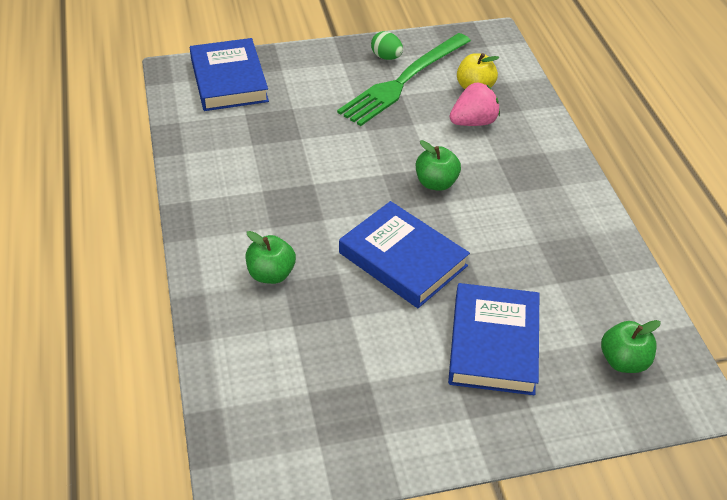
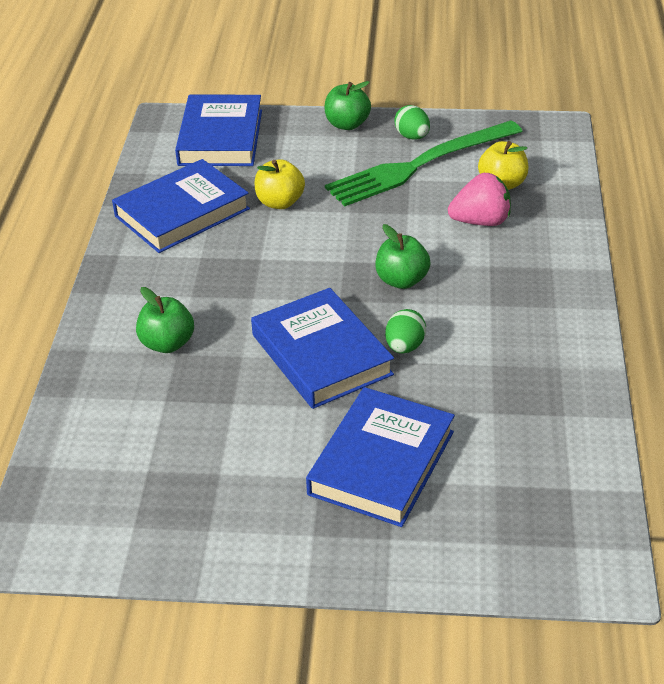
camera: 20 degrees right, 5 degrees down
green apple [601,320,661,373] -> green apple moved to [325,81,371,130]
none -> blue book [112,159,250,253]
none -> yellow apple [255,159,305,209]
none -> green egg [385,309,426,354]

